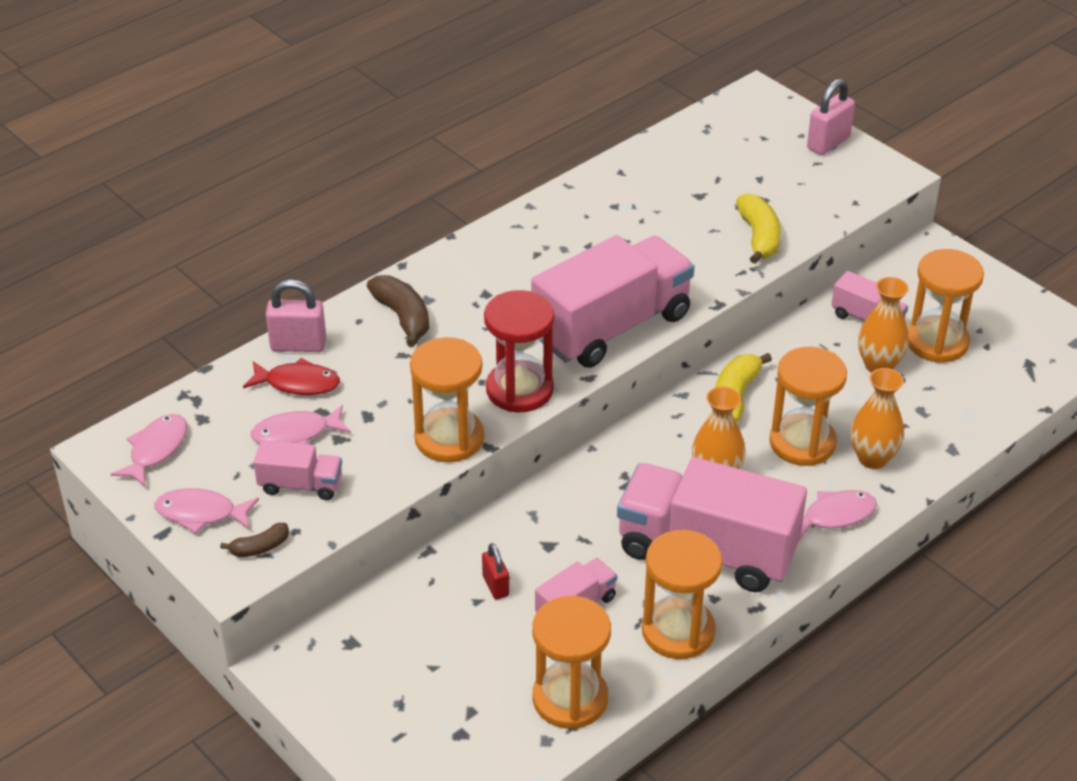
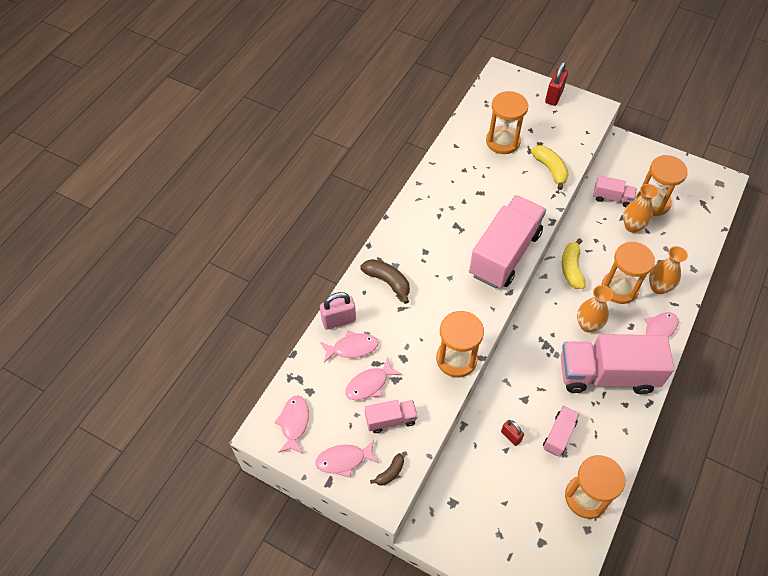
camera: 20 degrees left, 15 degrees up
red fish [243,358,340,395] -> pink fish [320,331,378,363]
red hourglass [484,290,554,412] -> none
orange hourglass [642,530,723,659] -> orange hourglass moved to [486,91,528,154]
pink padlock [807,79,855,155] -> red padlock [545,61,568,106]

